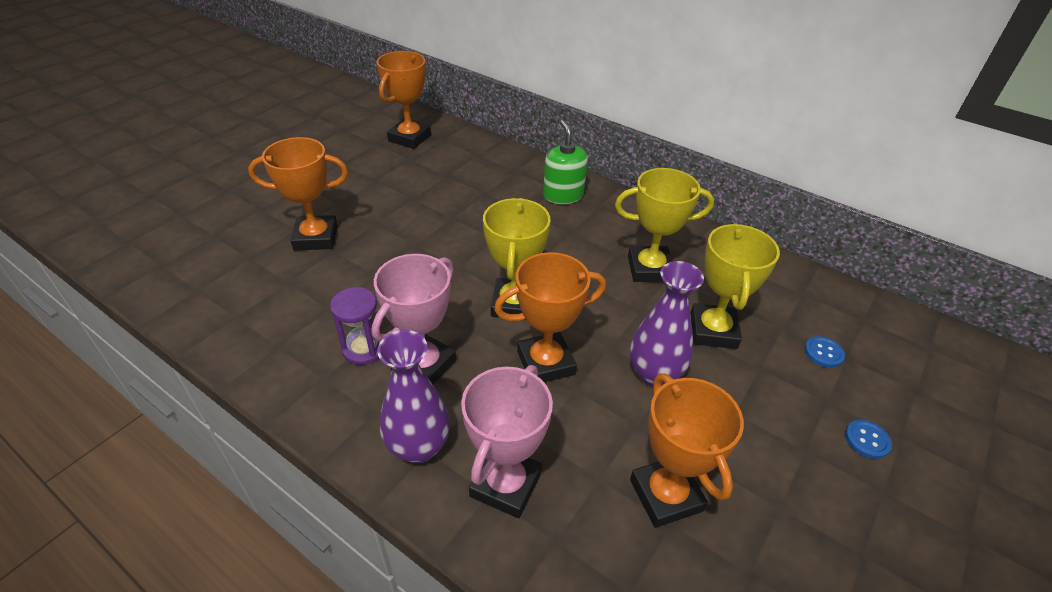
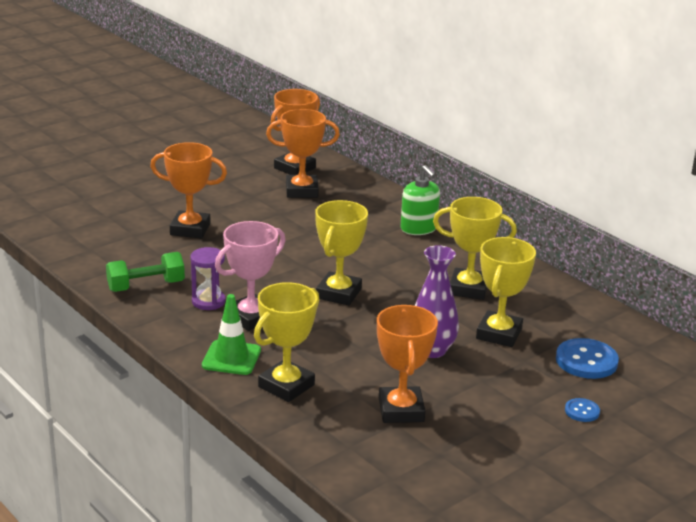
camera: 15 degrees right, 15 degrees down
purple vase [377,330,450,463] -> green traffic cone [202,294,261,375]
pink trophy [461,365,553,518] -> yellow trophy [254,282,319,402]
orange trophy [494,252,606,382] -> orange trophy moved to [266,109,340,198]
green soap dispenser [543,120,588,204] -> green soap dispenser turned 150 degrees clockwise [400,165,440,235]
blue button [804,336,845,368] -> blue button [556,338,619,379], size x1.90
none -> green dumbbell [106,252,185,292]

